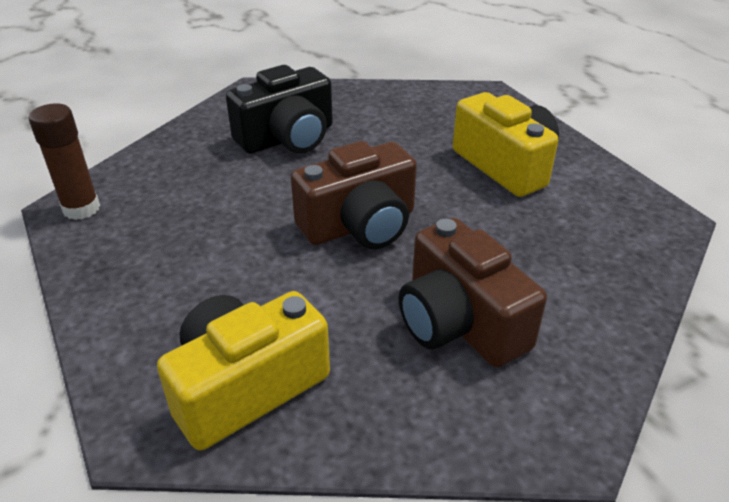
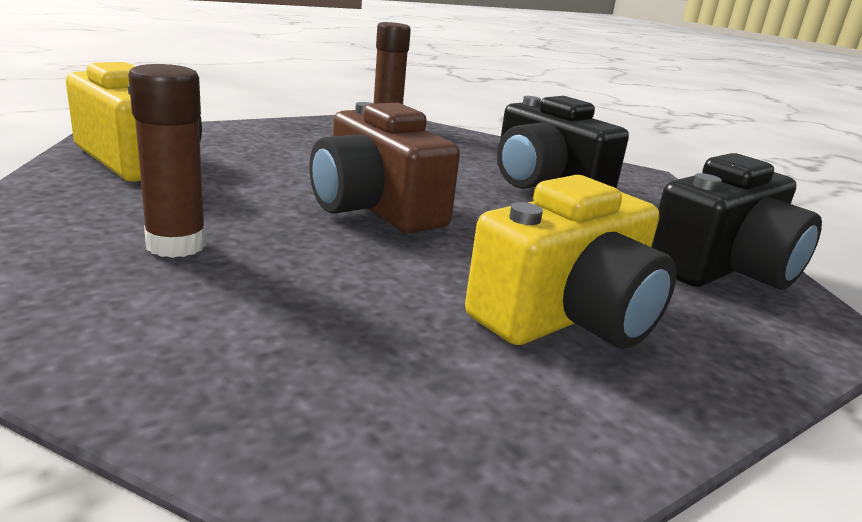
camera: 80 degrees right, 15 degrees down
brown camera [399,218,547,367] -> brown glue stick [128,64,206,258]
none -> black camera [652,153,822,290]

